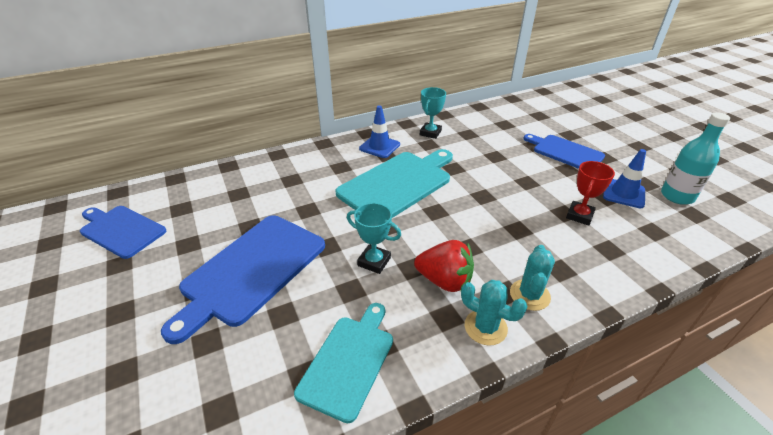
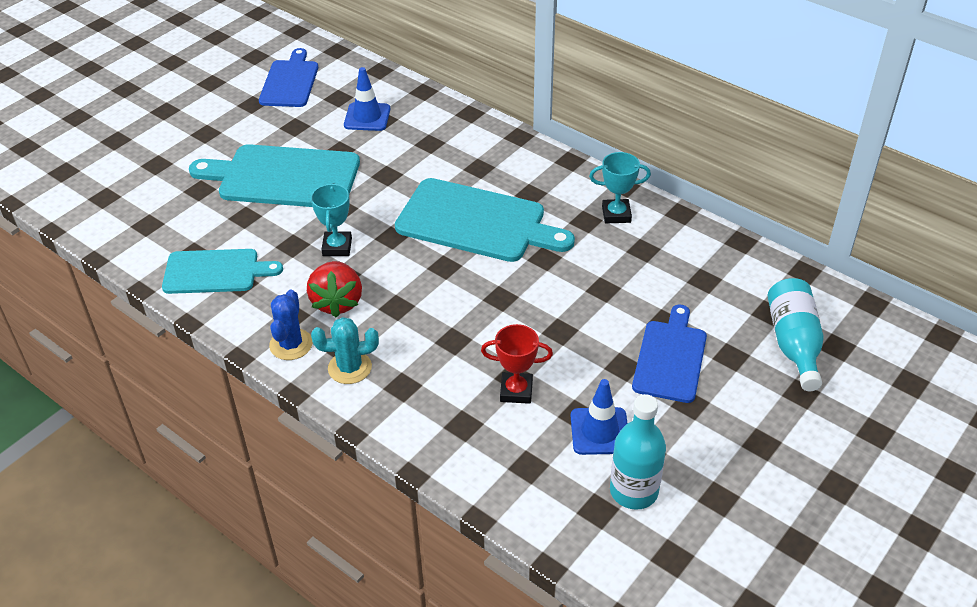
camera: 65 degrees right, 5 degrees up
blue cutting board [161,215,325,344] -> turquoise cutting board [189,144,360,207]
blue traffic cone [359,105,400,158] -> blue traffic cone moved to [344,67,391,131]
turquoise cactus [461,280,528,346] -> blue cactus [269,290,313,360]
none -> turquoise bottle [768,278,824,391]

